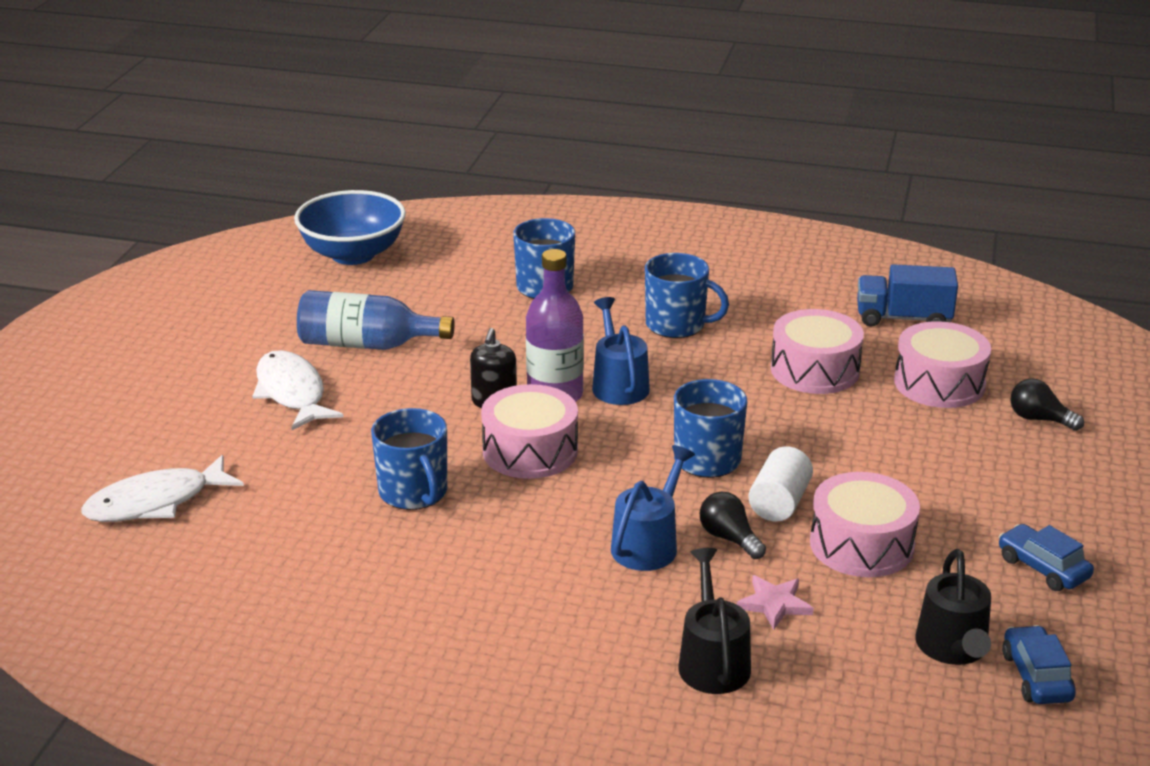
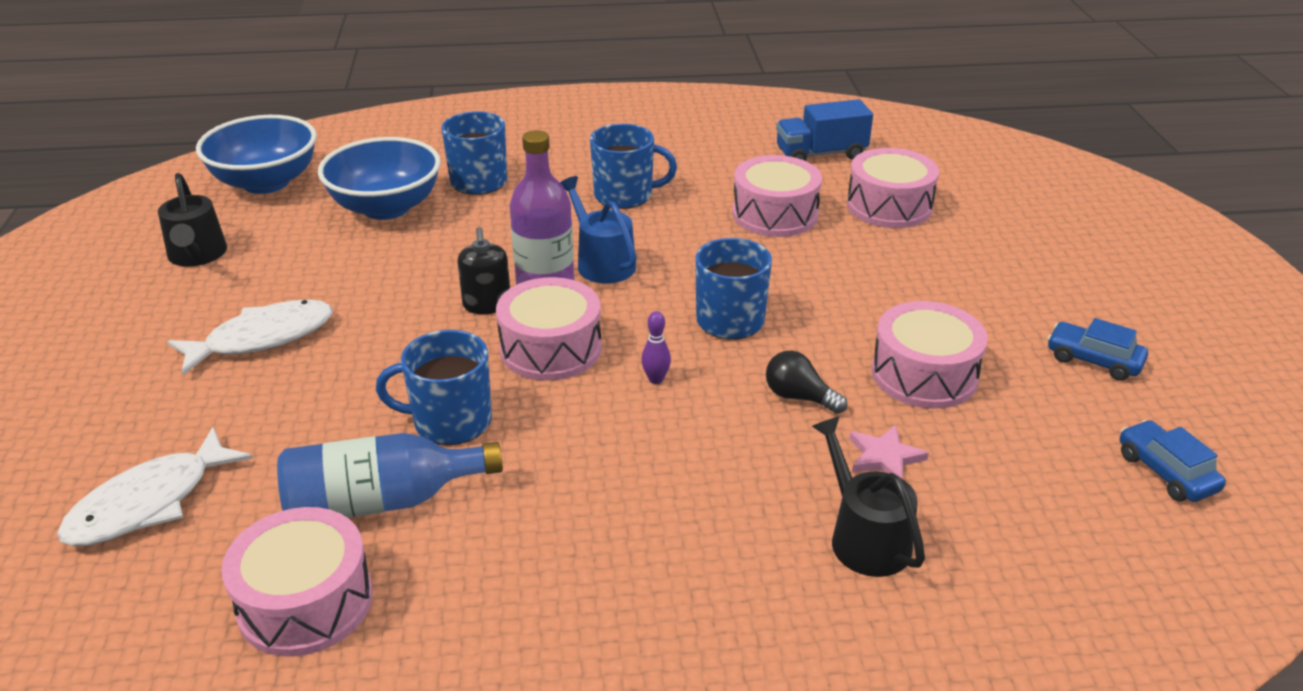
camera: 20 degrees left, 5 degrees up
white fish [252,350,344,430] -> white fish turned 105 degrees clockwise [167,299,333,376]
blue bottle [297,290,455,350] -> blue bottle moved to [277,433,503,518]
blue mug [371,408,447,510] -> blue mug turned 135 degrees clockwise [376,330,492,445]
blue watering can [611,445,695,571] -> none
white cylinder [748,446,813,522] -> none
black watering can [915,549,991,665] -> black watering can moved to [158,173,227,267]
black light bulb [1010,378,1084,431] -> none
none -> pink drum [221,507,373,657]
none -> blue bowl [318,137,441,220]
none -> purple bowling pin [641,311,671,384]

